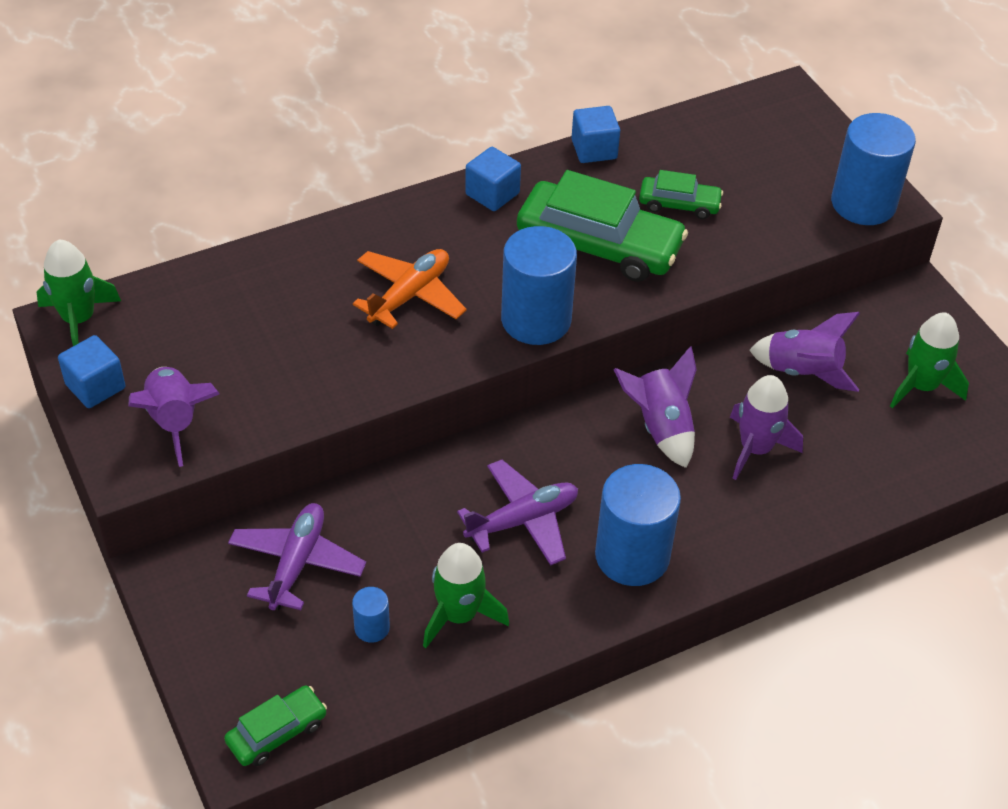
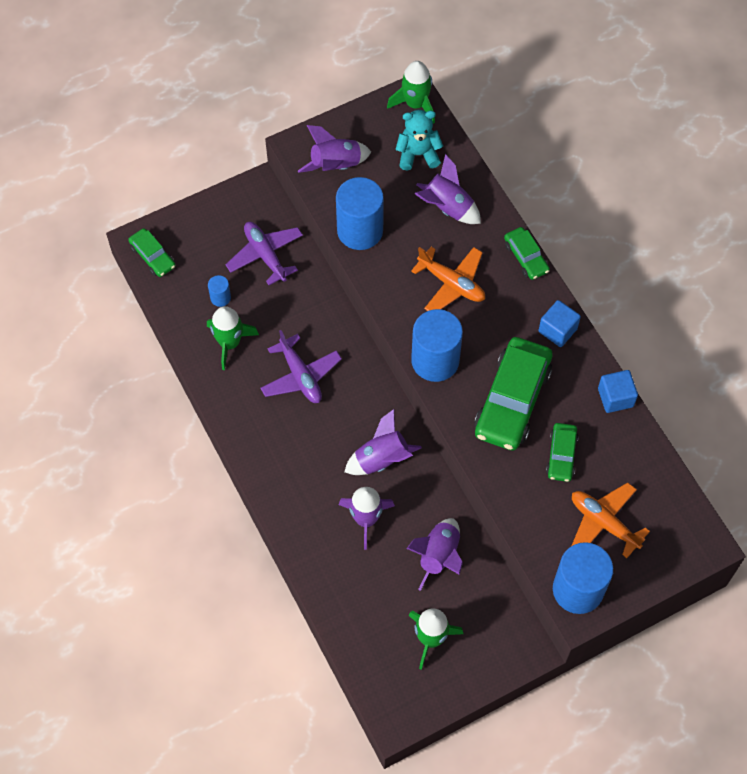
camera: 90 degrees right, 15 degrees up
blue cube [58,335,125,408] -> none
purple plane [228,503,366,610] -> purple plane turned 135 degrees counterclockwise [225,222,303,285]
blue cylinder [595,464,681,586] -> blue cylinder moved to [336,177,384,250]
none -> turquoise teddy bear [395,110,443,170]
none -> purple rocket [415,154,481,224]
none -> green car [504,227,550,280]
none -> orange plane [572,482,650,558]

